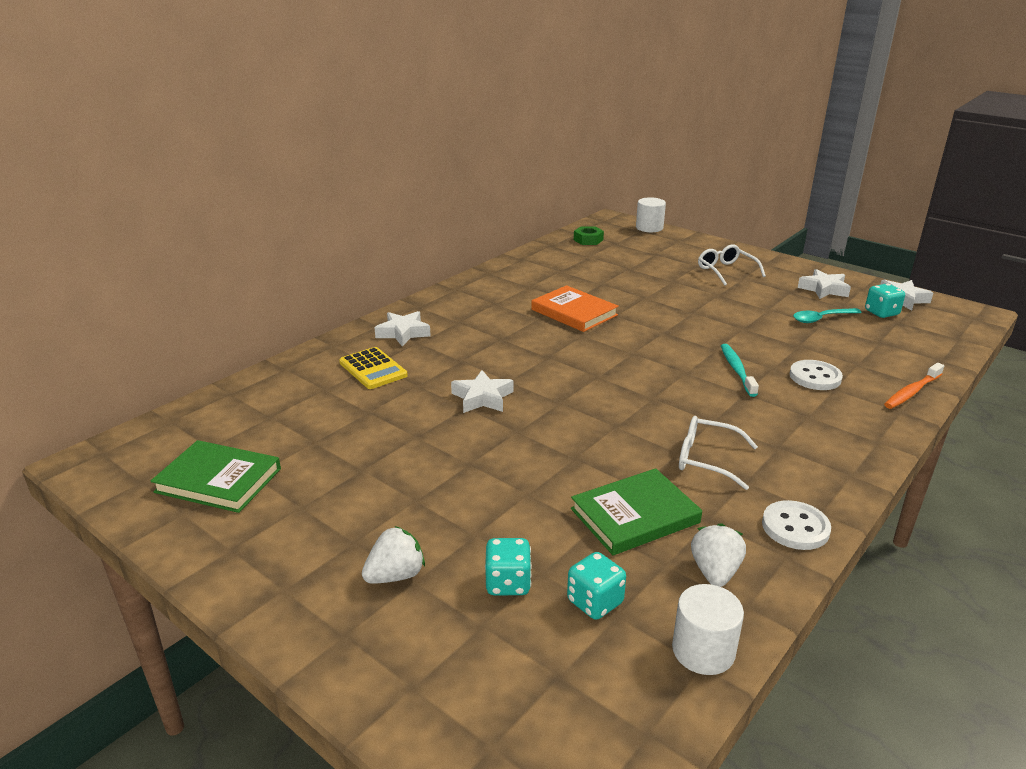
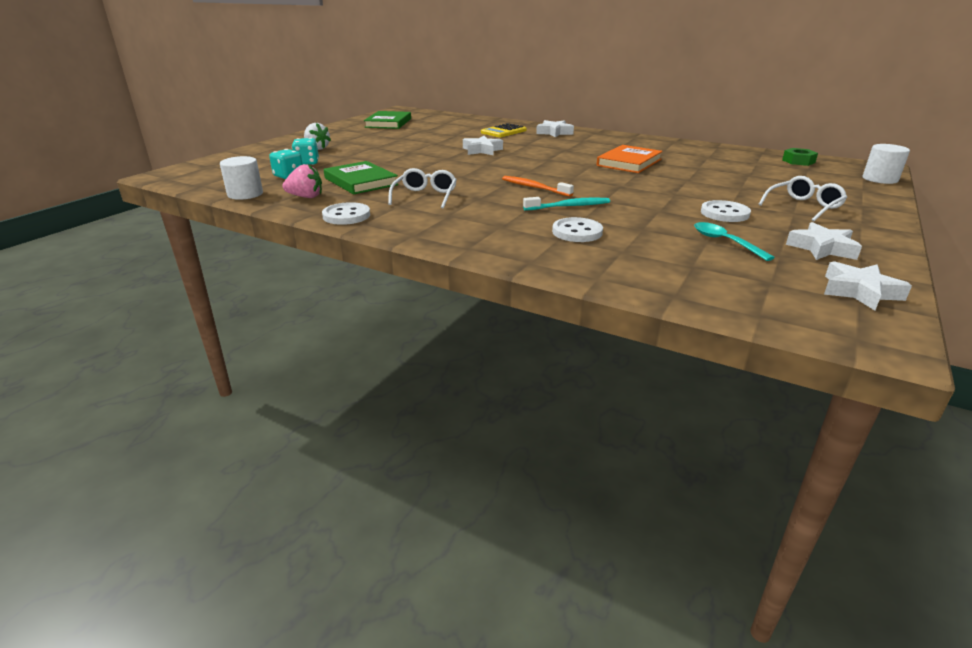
camera: 80 degrees right, 0 degrees up
white strawberry [691,523,746,587] -> pink strawberry [283,164,322,198]
turquoise dice [865,284,905,318] -> none
orange toothbrush [884,363,944,409] -> orange toothbrush moved to [502,176,574,197]
none -> white button [701,200,751,222]

